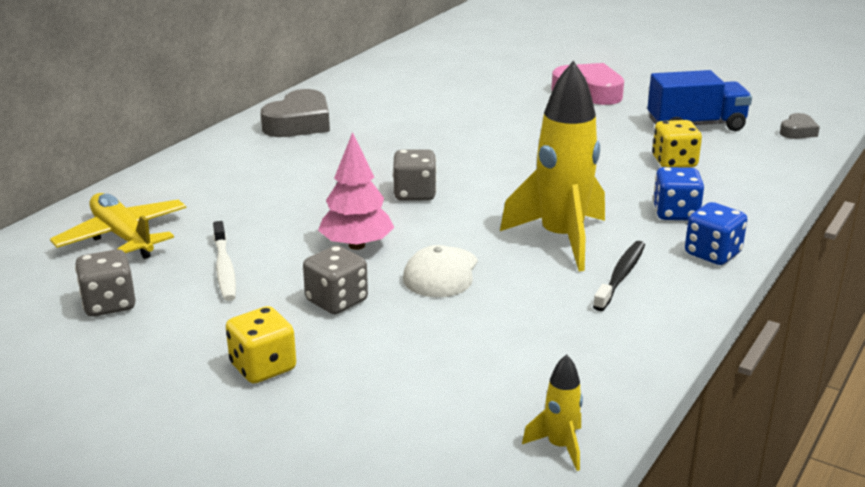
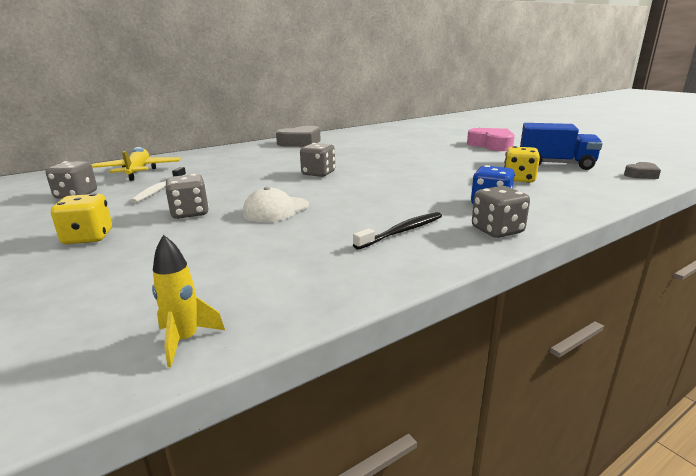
camera: 25 degrees right, 5 degrees down
pink tree [318,132,394,250] -> none
yellow rocket [500,61,605,271] -> none
blue dice [685,202,747,265] -> grey dice [472,186,530,238]

